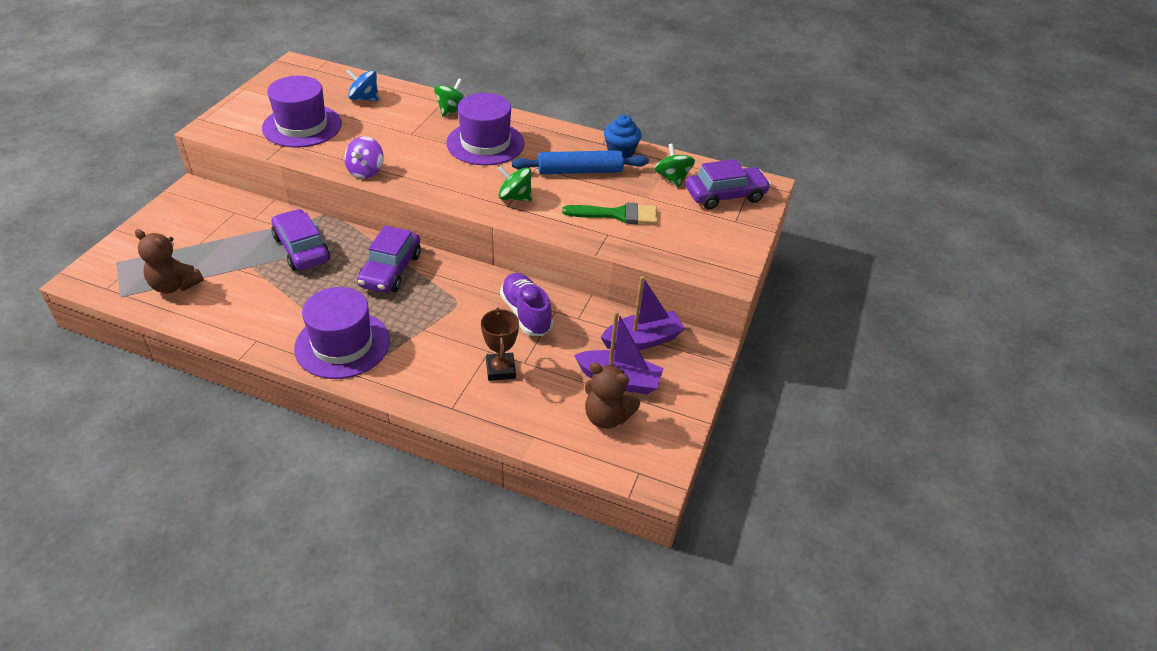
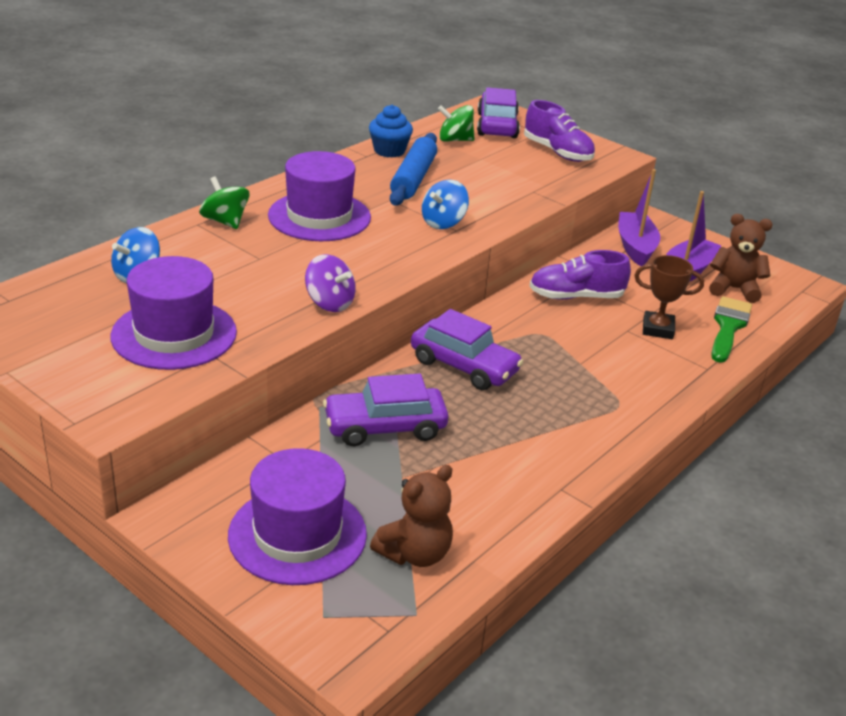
camera: 70 degrees left, 10 degrees down
purple hat [294,287,390,379] -> purple hat moved to [228,448,367,585]
green spinning top [498,166,532,201] -> blue spinning top [422,180,469,229]
green brush [562,202,658,224] -> green brush moved to [711,296,752,363]
brown teddy bear [585,363,640,429] -> brown teddy bear turned 120 degrees counterclockwise [709,214,773,303]
none -> purple shoe [524,100,595,162]

